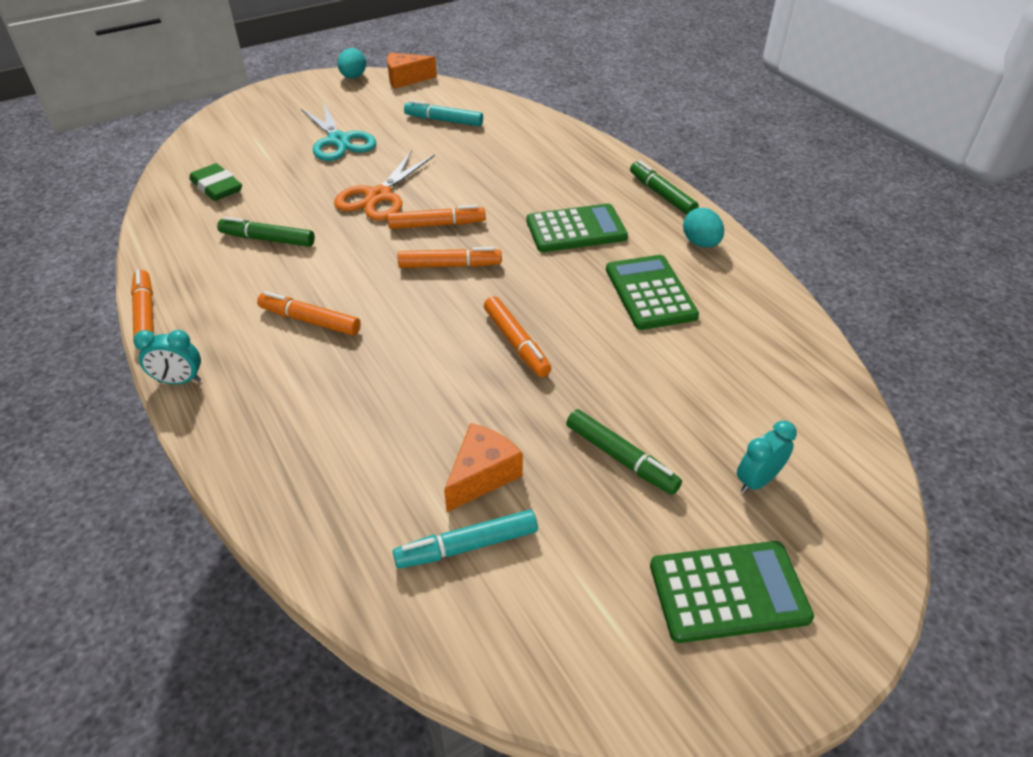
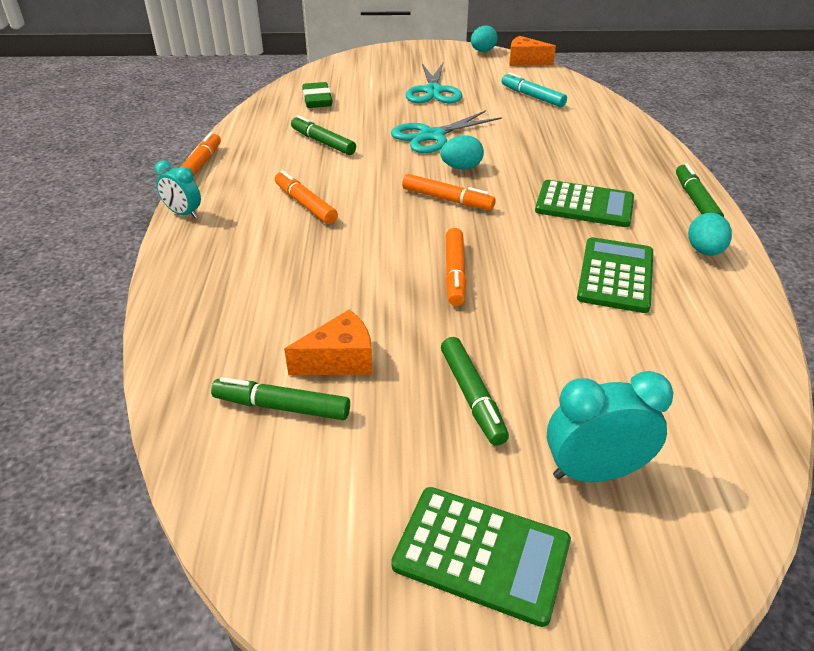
camera: 30 degrees right, 5 degrees down
orange scissors [334,151,435,221] -> turquoise scissors [391,110,502,153]
orange marker [387,205,486,229] -> turquoise egg [440,135,484,170]
turquoise marker [393,510,538,569] -> green marker [211,377,350,420]
turquoise clock [737,421,797,493] -> turquoise clock [547,371,673,482], size x1.56

